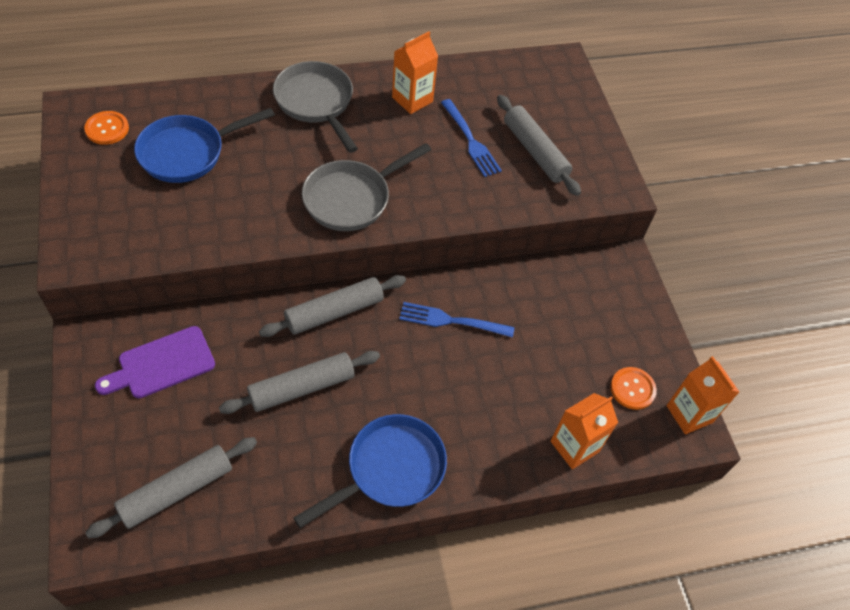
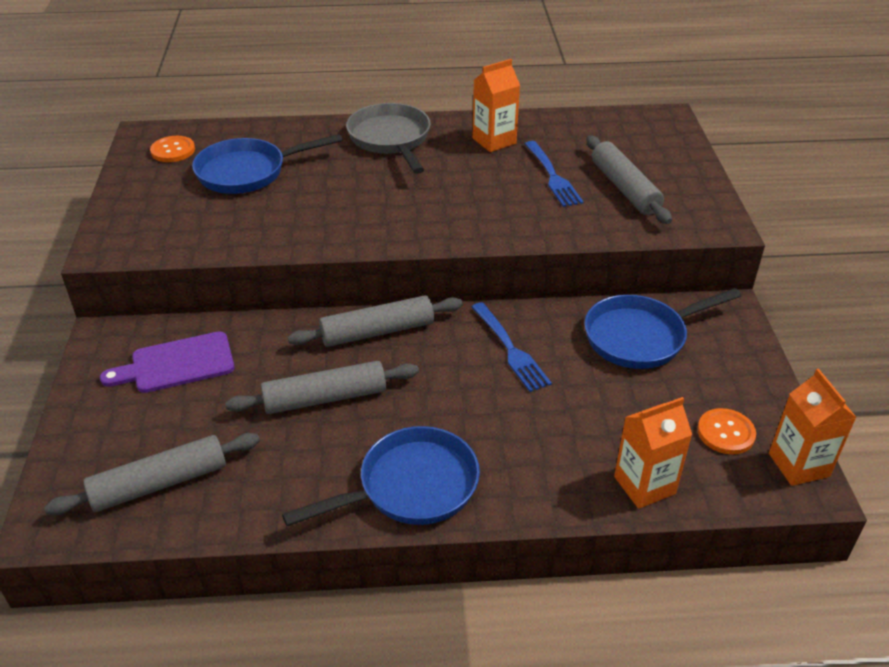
camera: 15 degrees right, 15 degrees down
grey pan [302,143,431,231] -> none
blue fork [399,302,514,338] -> blue fork turned 135 degrees counterclockwise [472,302,552,392]
none -> blue pan [584,288,741,369]

